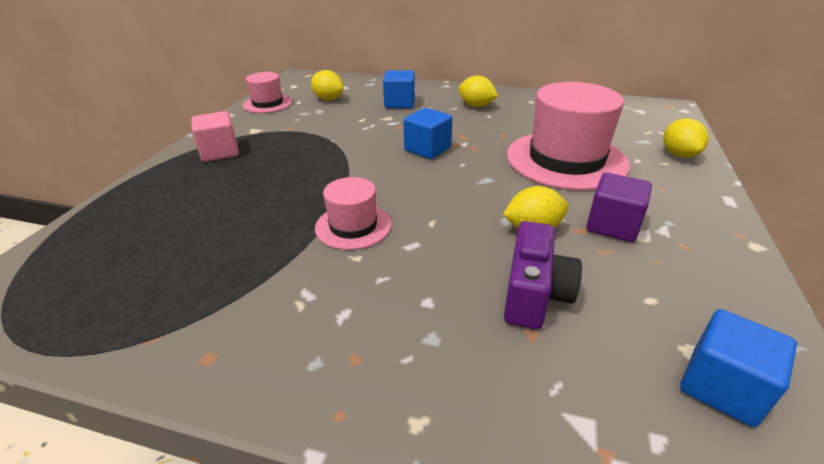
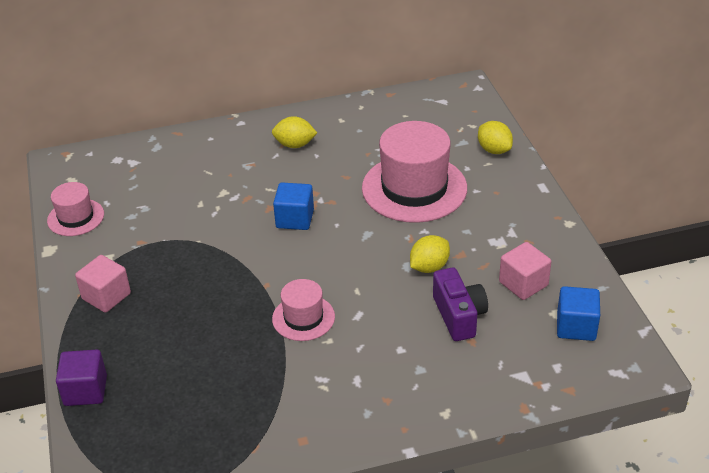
camera: 30 degrees left, 5 degrees up
yellow lemon [311,70,344,100] -> none
blue cube [383,70,415,108] -> none
purple cube [586,173,652,242] -> purple cube moved to [56,349,107,406]
none -> pink cube [499,242,551,300]

